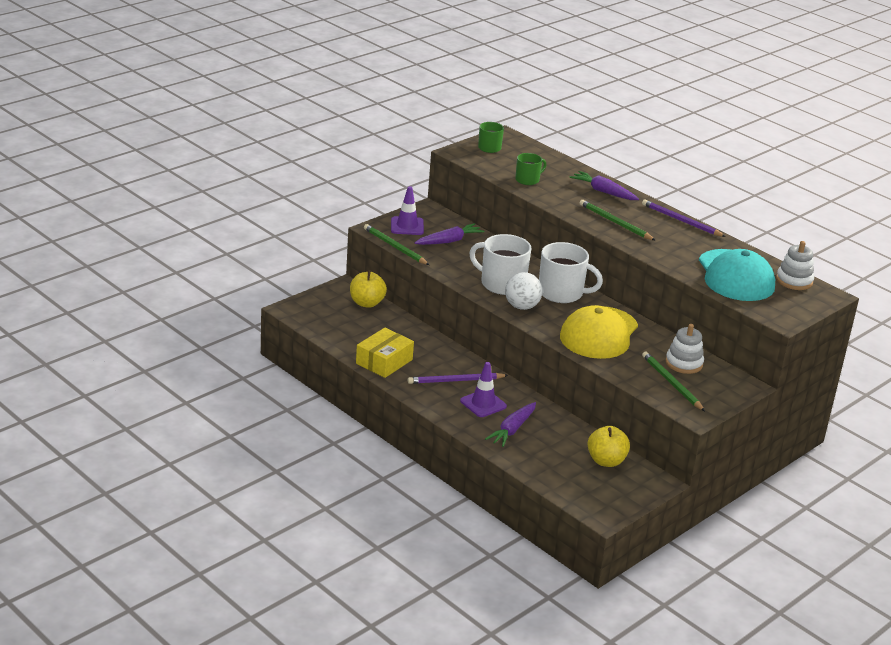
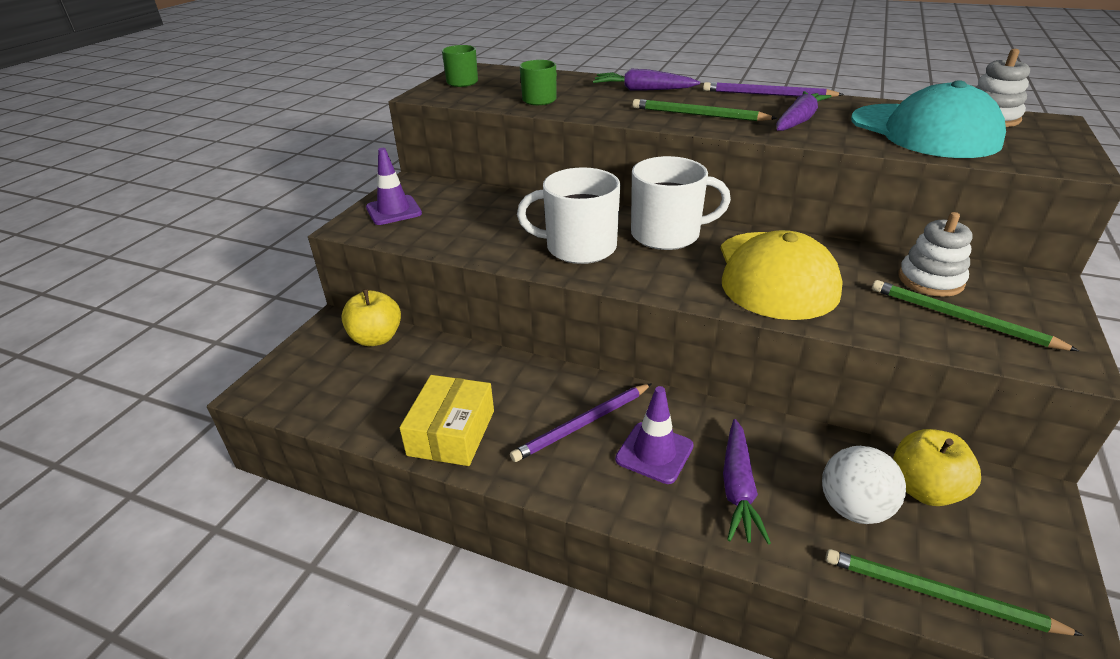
camera: 20 degrees left, 5 degrees up
green pencil [364,224,429,265] -> green pencil moved to [825,549,1084,636]
purple carrot [415,223,484,245] -> purple carrot moved to [776,91,831,131]
white ball [505,272,543,310] -> white ball moved to [822,446,906,524]

